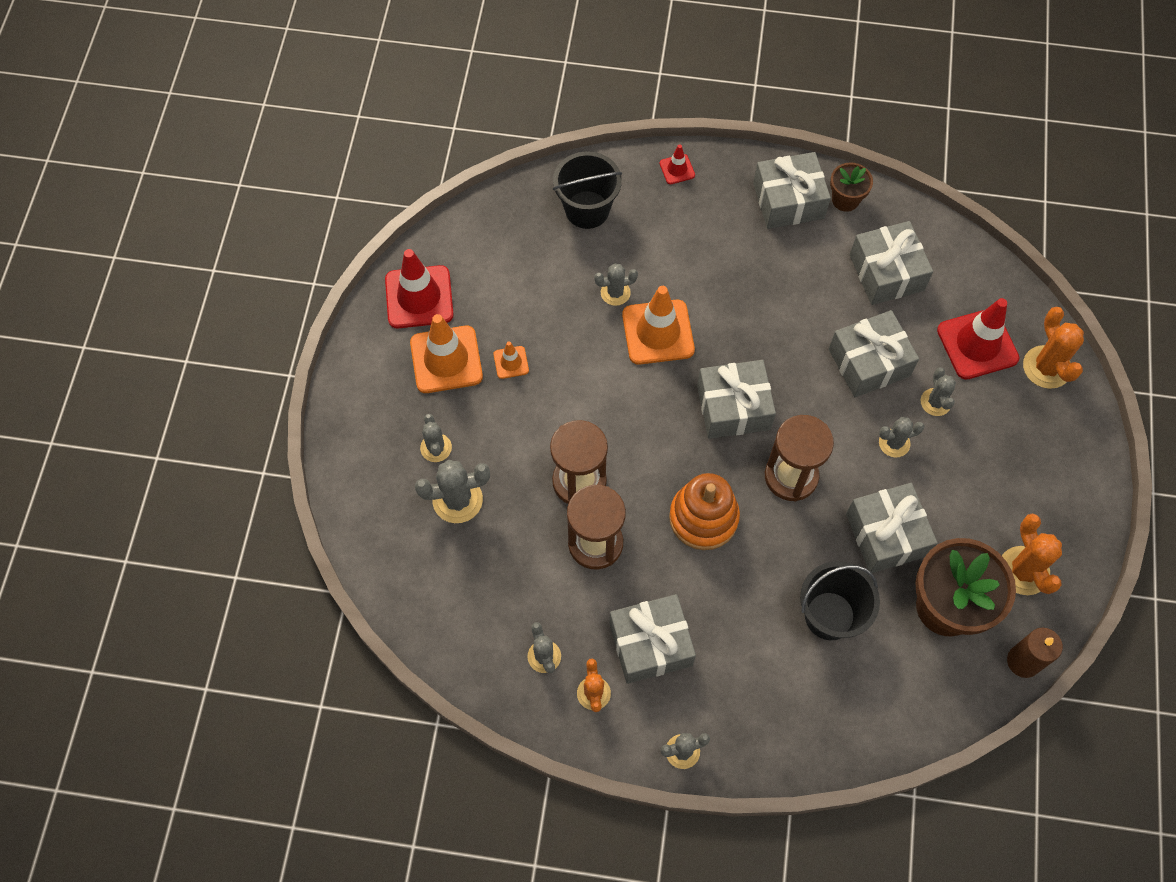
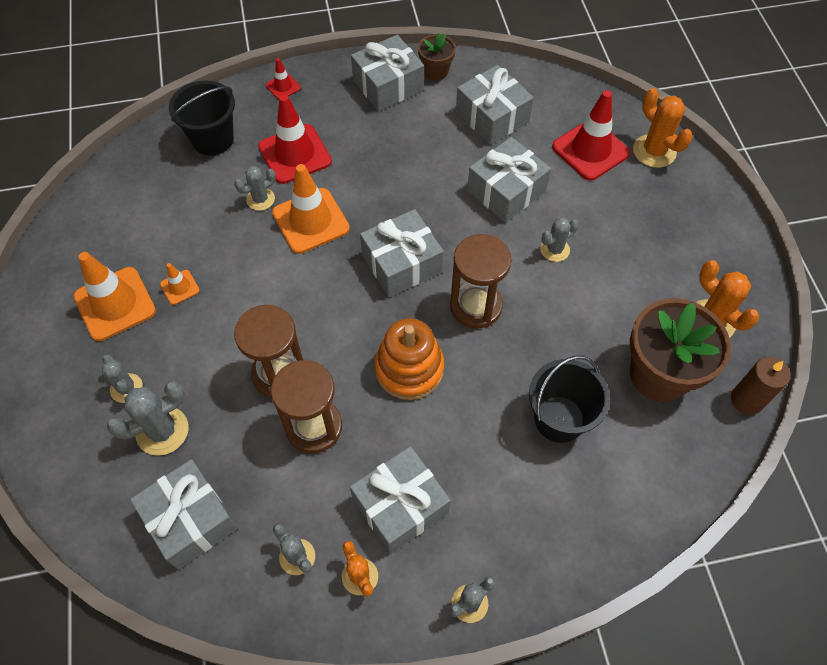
camera: 20 degrees left, 5 degrees down
red traffic cone [385,249,454,328] -> red traffic cone moved to [258,94,332,184]
grey gift [846,483,938,573] -> grey gift moved to [130,459,238,570]
grey cactus [921,367,956,416] -> none

